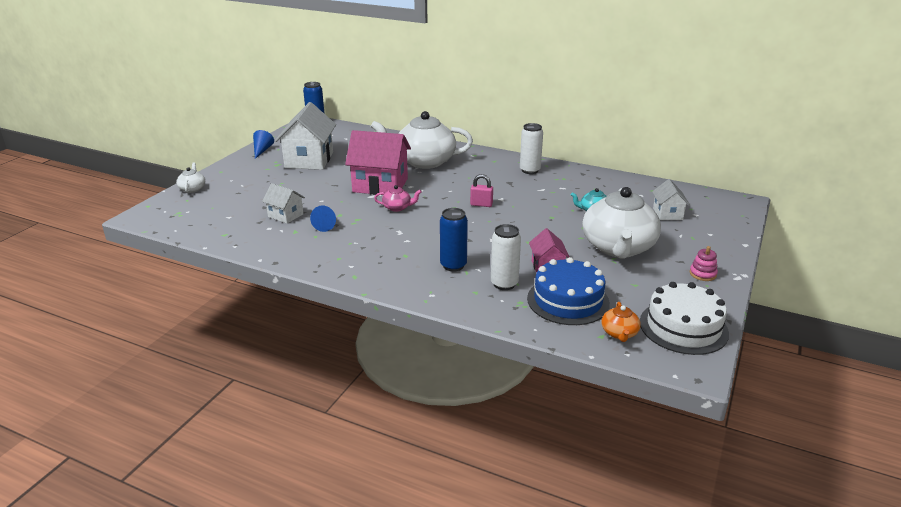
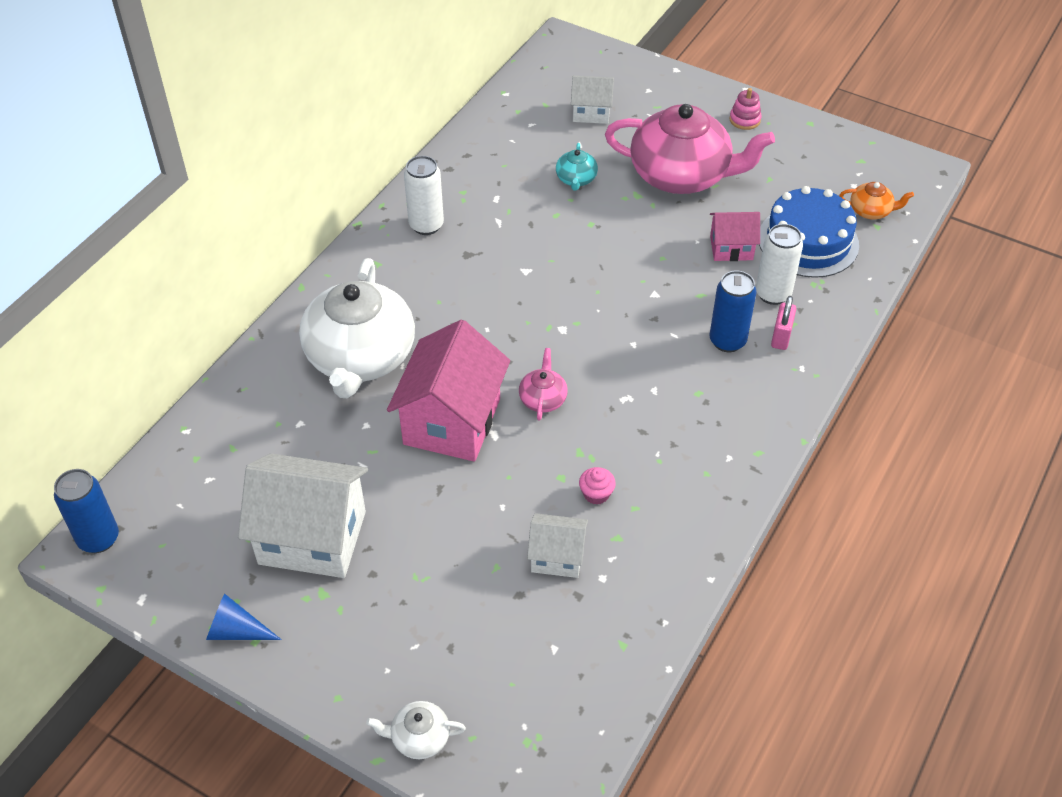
camera: 85 degrees left, 20 degrees up
white house [262,183,305,223] -> white house turned 60 degrees clockwise [527,513,588,578]
blue cone [310,206,336,232] -> pink cupcake [579,467,616,505]
pink padlock [470,174,493,207] -> pink padlock moved to [771,296,796,350]
white teapot [582,187,661,259] -> pink teapot [605,104,775,194]
white cake [640,282,729,355] -> none

